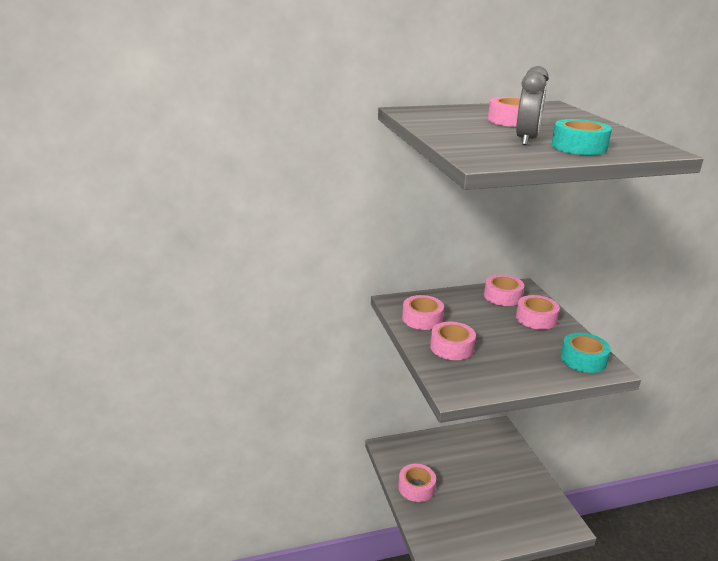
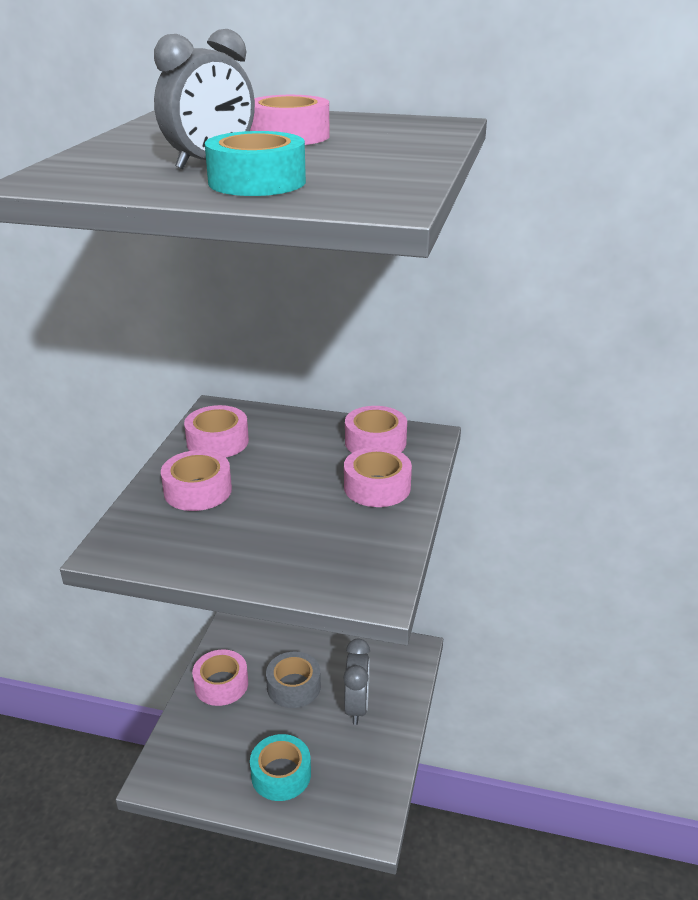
camera: 30 degrees right, 5 degrees up
turquoise tape [561,333,611,373] -> turquoise tape moved to [250,734,311,801]
none -> grey tape [266,652,321,708]
none -> grey clock [343,639,370,725]

